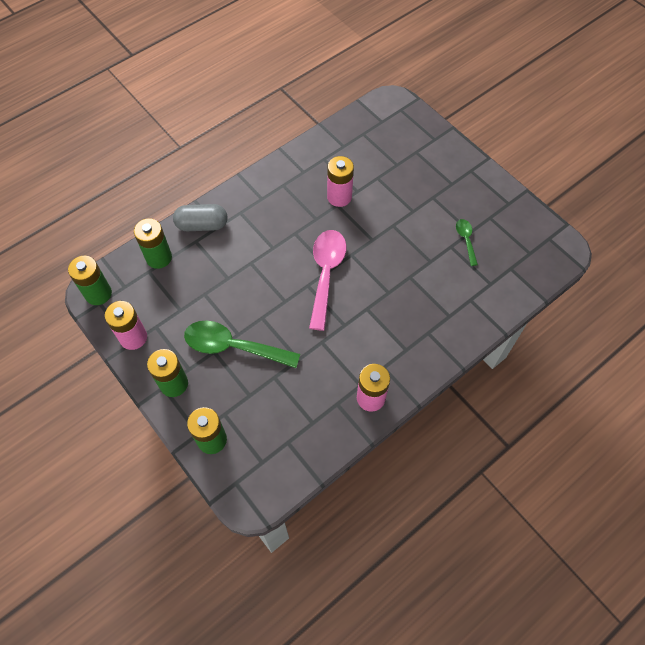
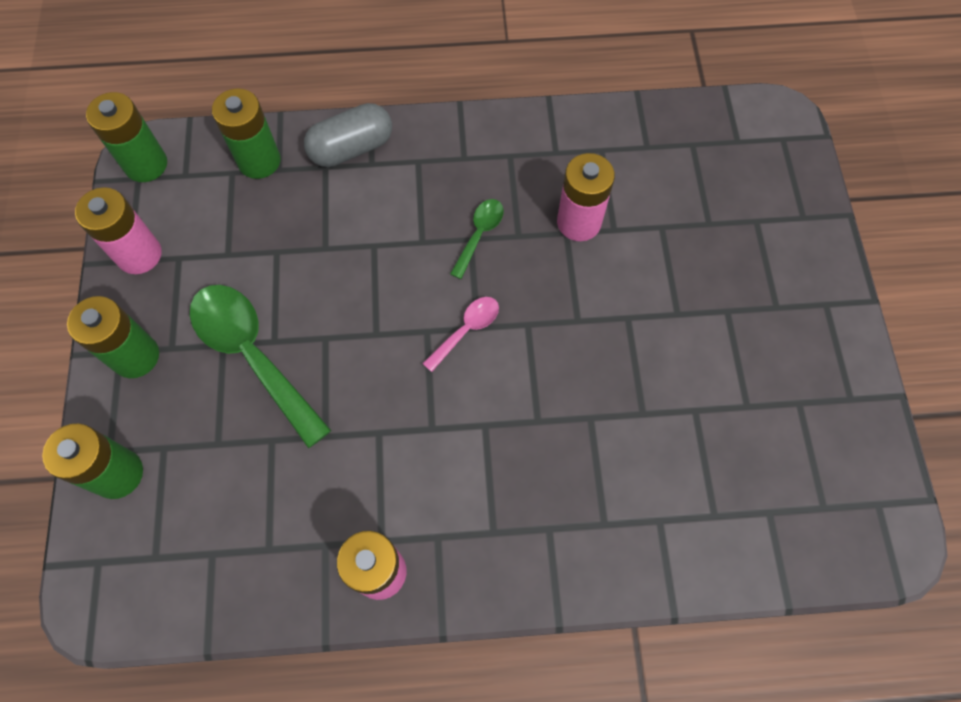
camera: 35 degrees right, 5 degrees up
grey capsule [173,204,227,231] -> grey capsule turned 60 degrees counterclockwise [304,103,392,167]
pink spoon [309,230,346,331] -> pink spoon [422,297,499,372], size x0.49
green spoon [456,219,478,266] -> green spoon moved to [450,199,504,279]

